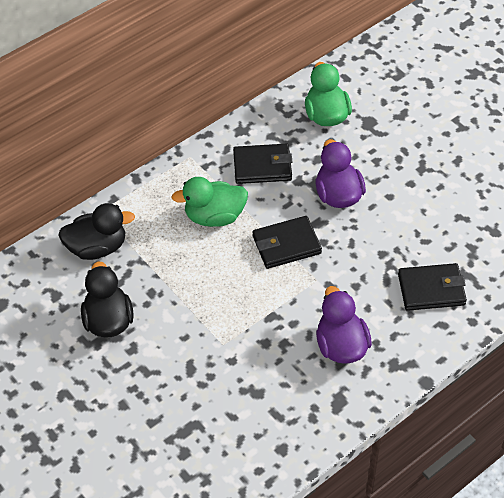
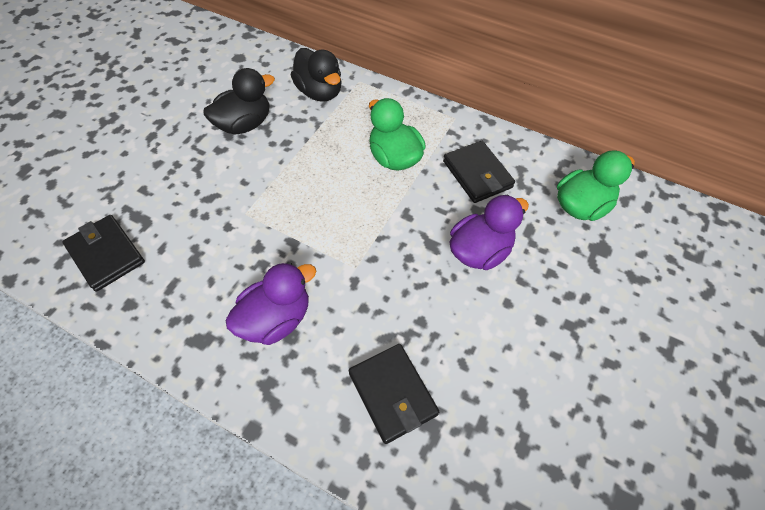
camera: 65 degrees right, 5 degrees up
black wallet [252,216,322,269] -> black wallet moved to [62,215,145,292]

